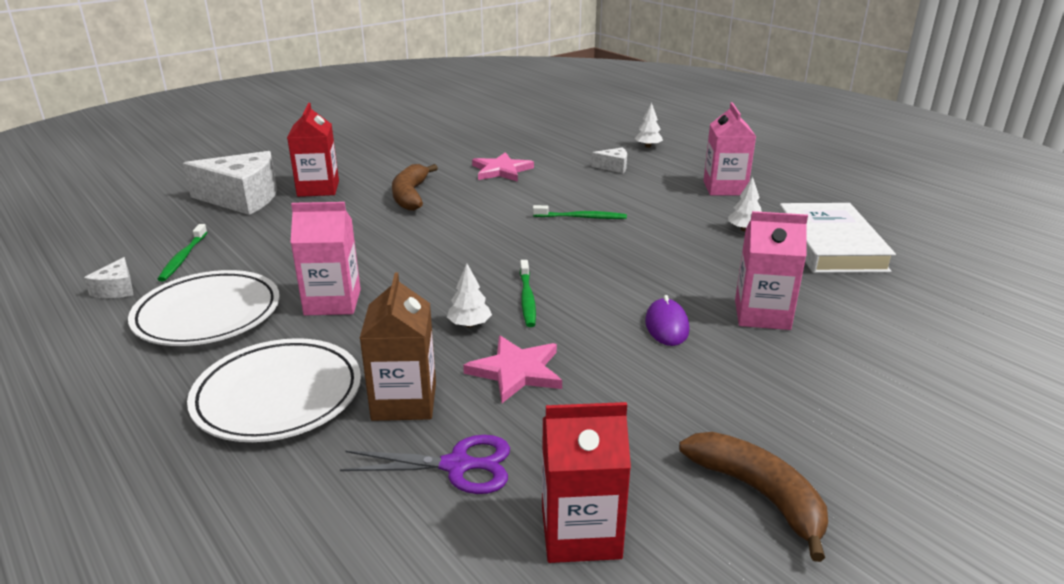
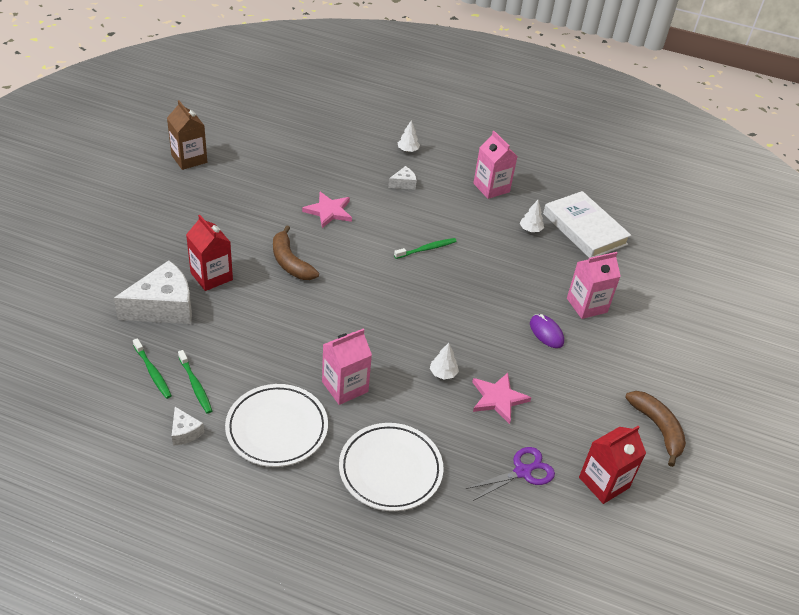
camera: 35 degrees left, 15 degrees up
brown carton [360,272,436,421] -> brown carton moved to [167,100,207,170]
green toothbrush [520,260,536,327] -> green toothbrush moved to [133,338,172,399]
brown banana [679,432,828,562] -> brown banana turned 45 degrees clockwise [625,391,686,467]

